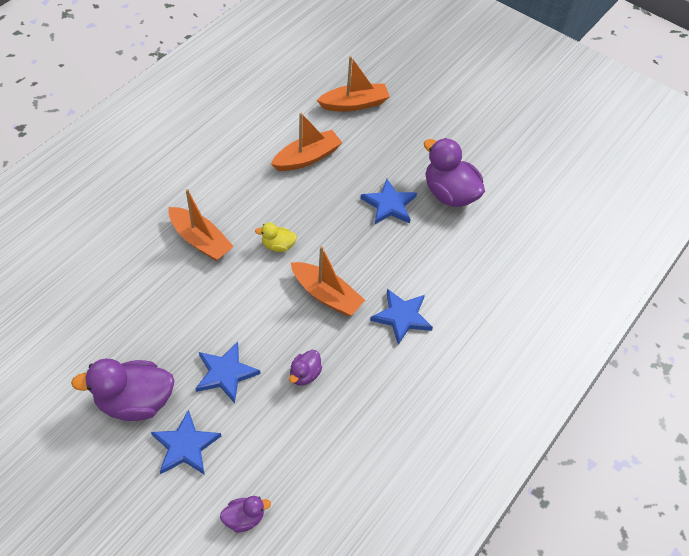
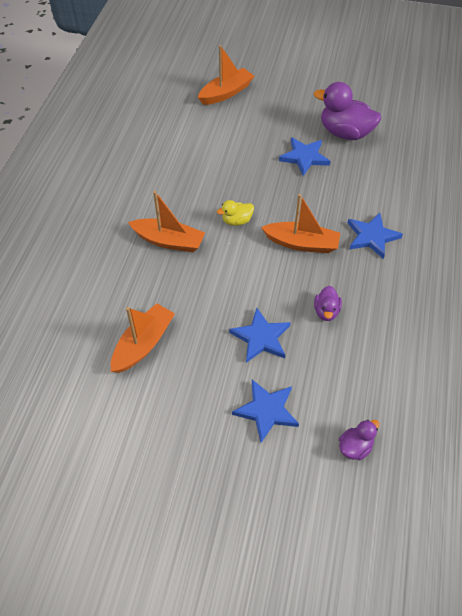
camera: 20 degrees left, 0 degrees up
purple duck [71,358,175,421] -> none
orange boat [271,113,343,171] -> orange boat moved to [111,303,175,373]

